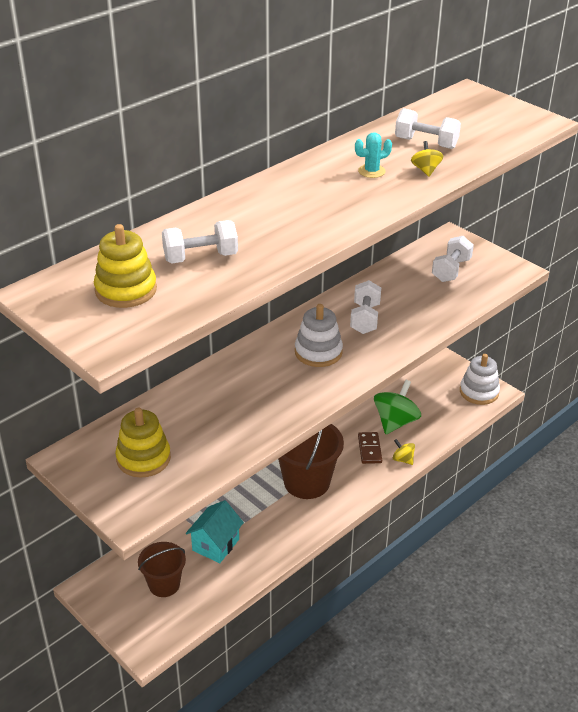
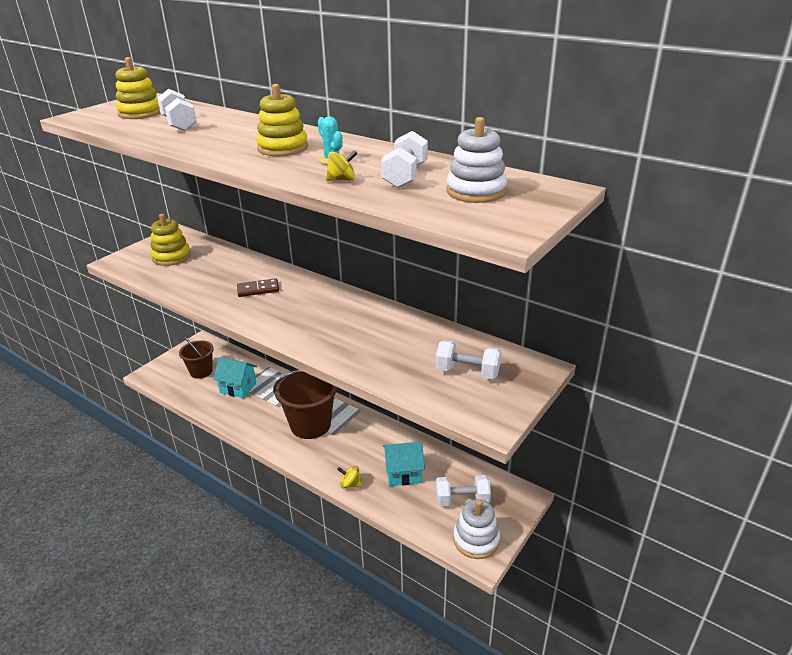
camera: 80 degrees right, 5 degrees down
white stacking toy [295,304,343,367] -> white stacking toy moved to [446,117,507,203]
white dumbbell [350,280,381,334] -> white dumbbell moved to [436,475,491,506]
brown domino [358,432,382,464] -> brown domino moved to [237,278,279,297]
green spinning top [374,380,421,434] -> turquoise house [383,442,425,486]
yellow spinning top [393,439,415,465] -> yellow spinning top turned 105 degrees counterclockwise [337,466,362,489]
none -> yellow stacking toy [256,84,308,156]

